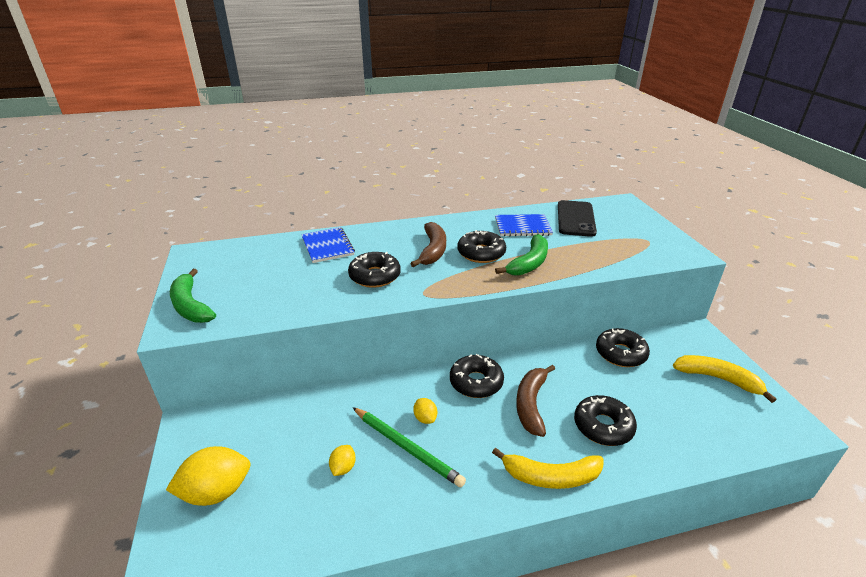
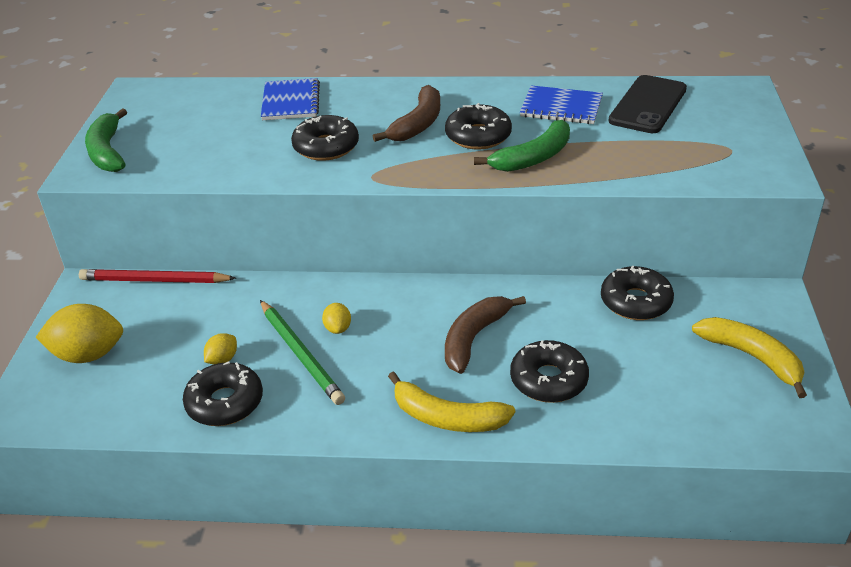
camera: 20 degrees right, 5 degrees up
black donut [450,354,504,398] -> black donut moved to [183,362,263,426]
none -> red pencil [79,269,236,283]

